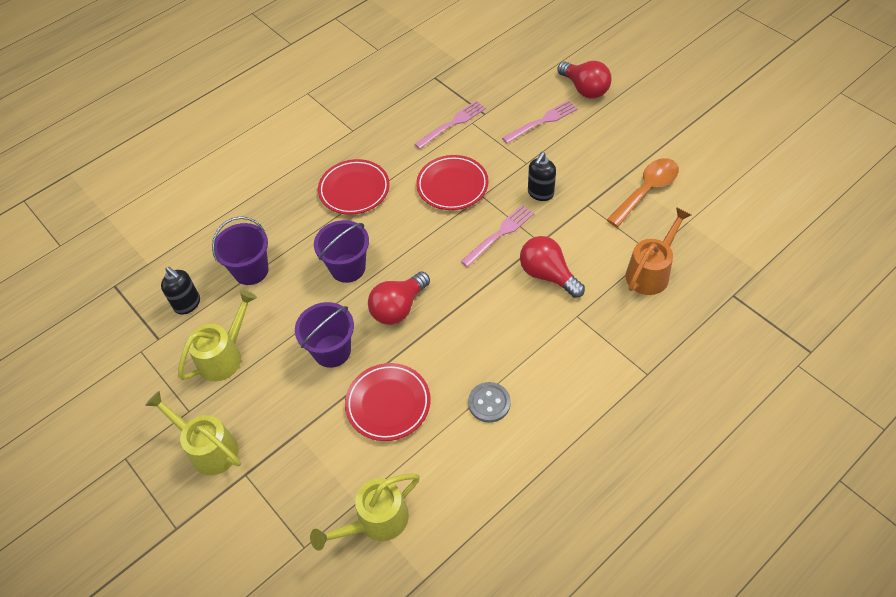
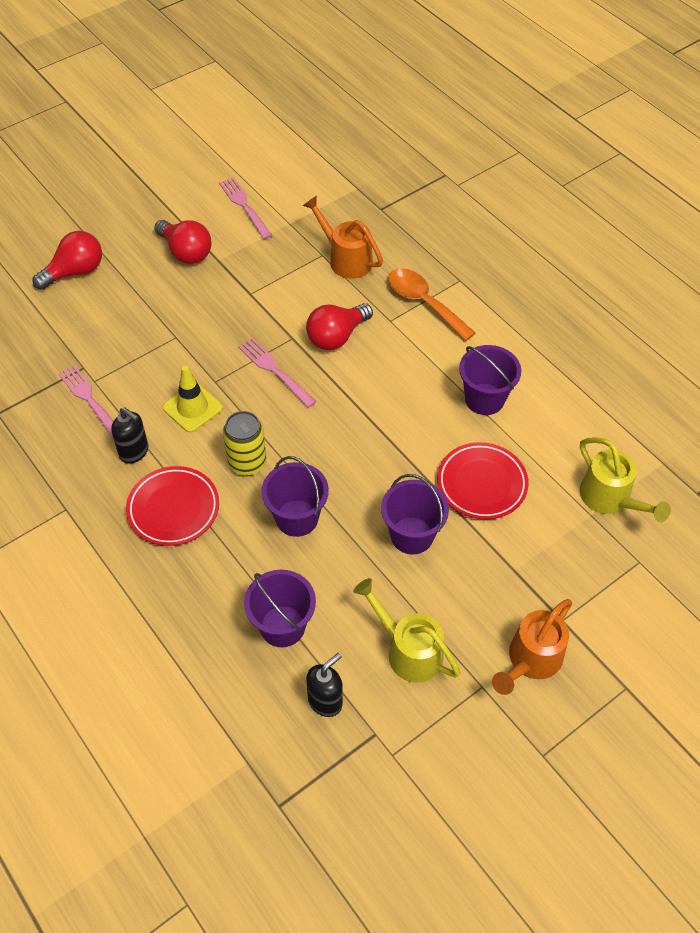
camera: 90 degrees left, 0 degrees up
yellow watering can [145,391,241,475] -> orange watering can [492,599,572,695]
red light bulb [368,272,430,325] -> red light bulb moved to [154,220,211,264]
red plate [416,155,489,210] -> yellow traffic cone [162,366,223,433]
grey button [468,382,511,423] -> purple bucket [459,345,521,415]
pink fork [502,100,578,144] -> pink fork moved to [219,177,272,239]
black soap dispenser [528,152,556,201] -> black soap dispenser moved to [111,407,148,464]
orange spoon [607,158,679,227] -> orange spoon moved to [388,268,476,341]
none -> yellow can [223,411,267,476]

